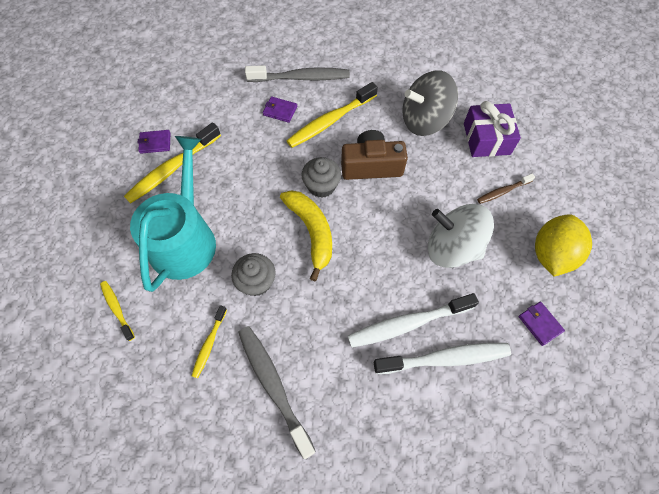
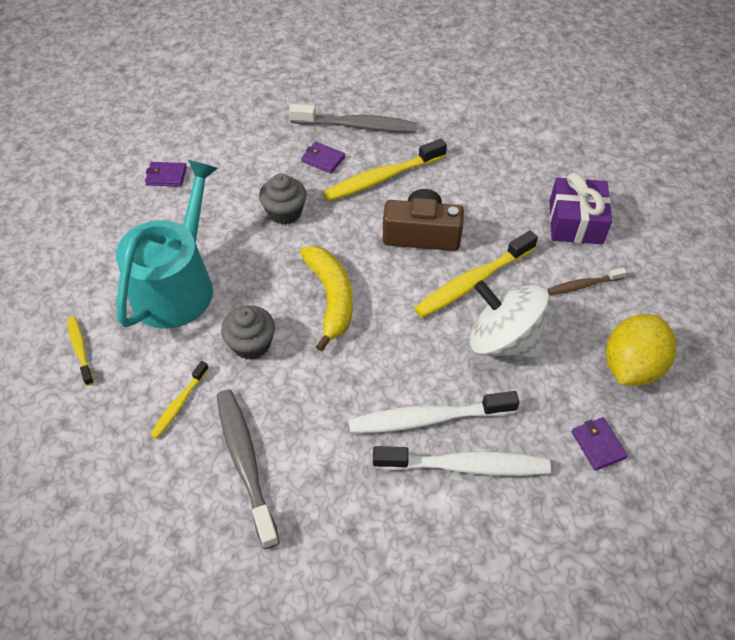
camera: 10 degrees right, 10 degrees down
yellow toothbrush [124,122,221,203] -> yellow toothbrush moved to [414,231,538,318]
grey cupcake [301,157,341,198] -> grey cupcake moved to [259,174,307,225]
grey spinning top [402,70,458,136] -> none

